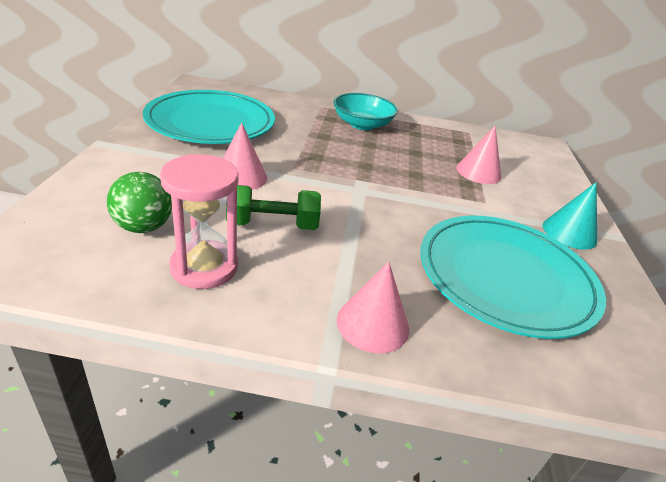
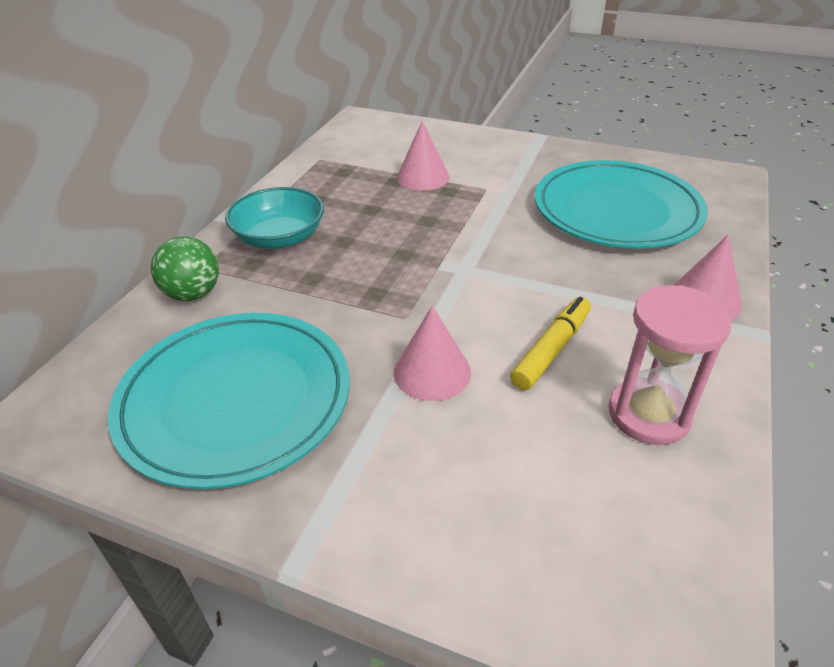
camera: 70 degrees left, 5 degrees up
green ball [107,172,172,233] -> green ball moved to [151,236,219,301]
green dumbbell [226,185,321,230] -> yellow marker [510,297,591,390]
turquoise cone [543,182,597,250] -> none

